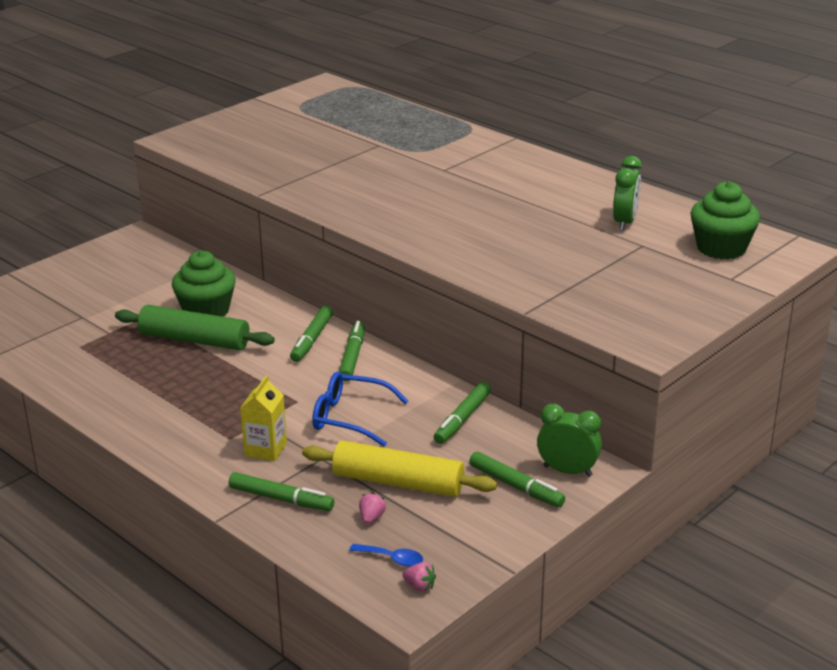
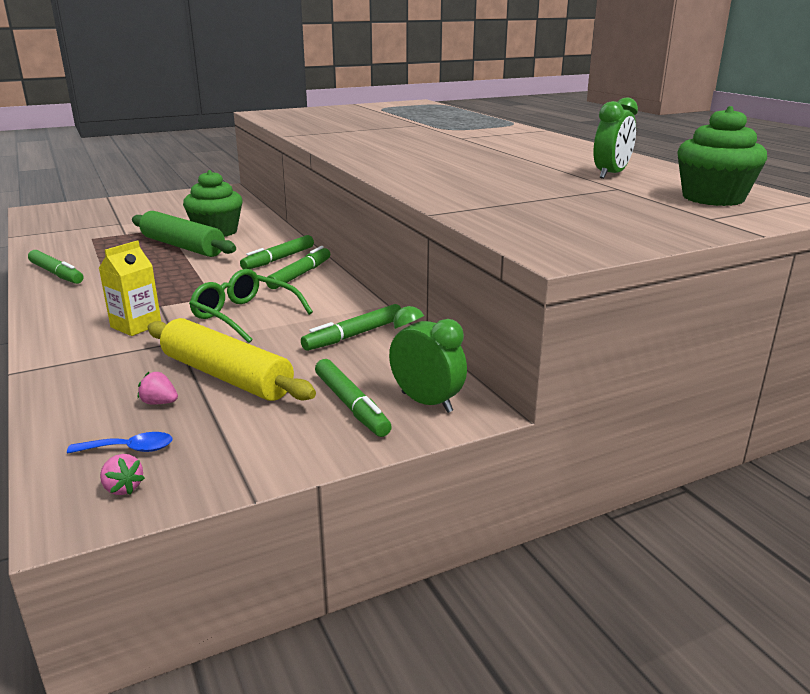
camera: 20 degrees right, 5 degrees down
green marker [228,472,334,511] -> green marker moved to [28,250,83,284]
blue glasses [312,372,409,446] -> green glasses [189,269,313,343]
blue spoon [349,544,423,566] -> blue spoon turned 45 degrees counterclockwise [67,432,172,453]
pink strawberry [359,493,386,524] -> pink strawberry turned 105 degrees counterclockwise [138,372,178,404]

